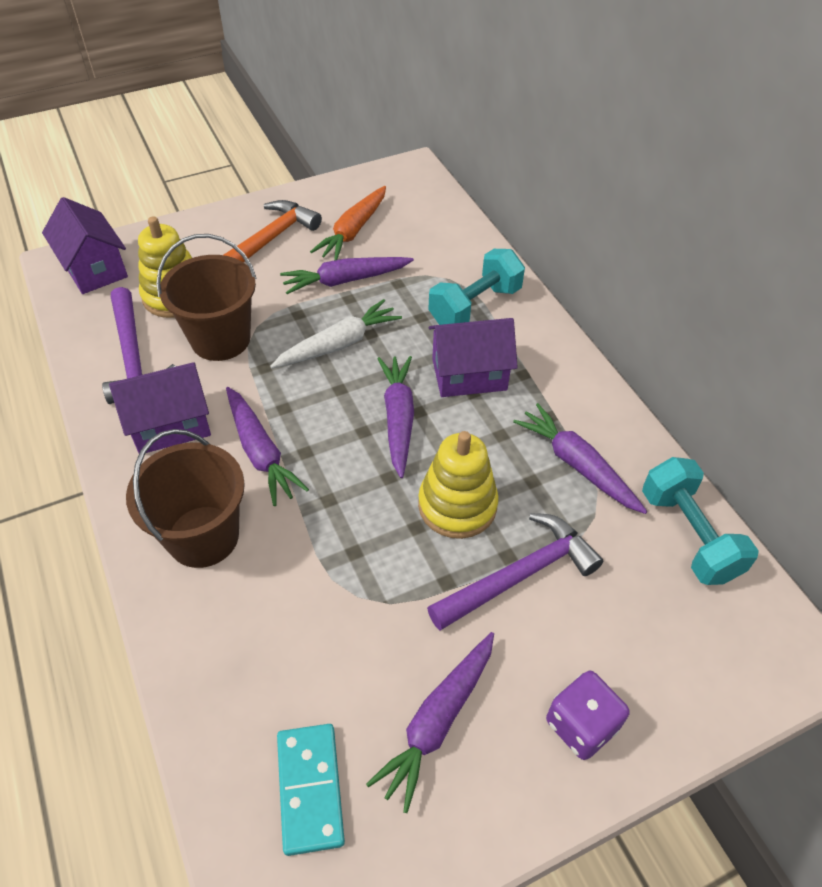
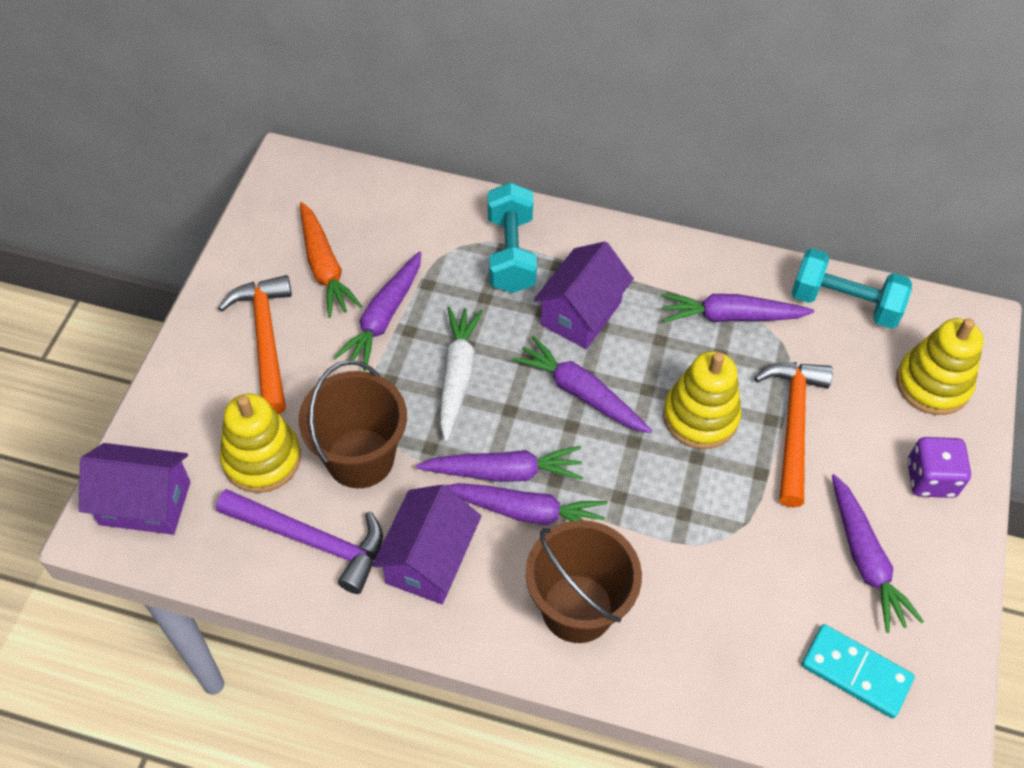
camera: 50 degrees left, 5 degrees up
purple hammer [427,513,603,630] -> orange hammer [754,362,833,507]
none -> purple carrot [416,446,583,482]
none -> yellow stacking toy [896,318,983,415]

